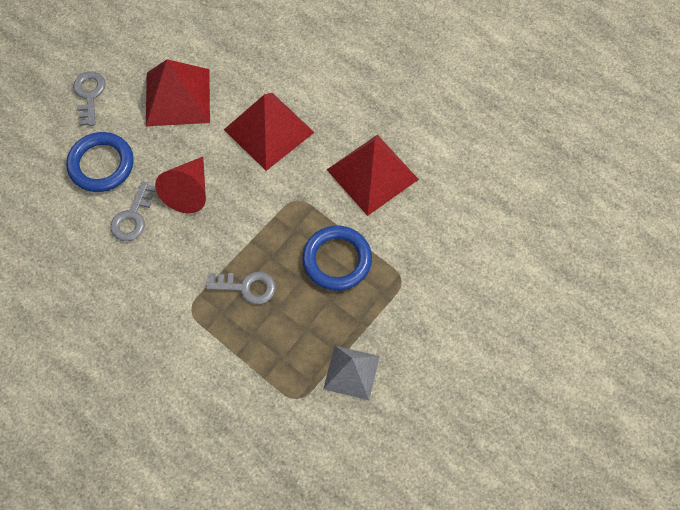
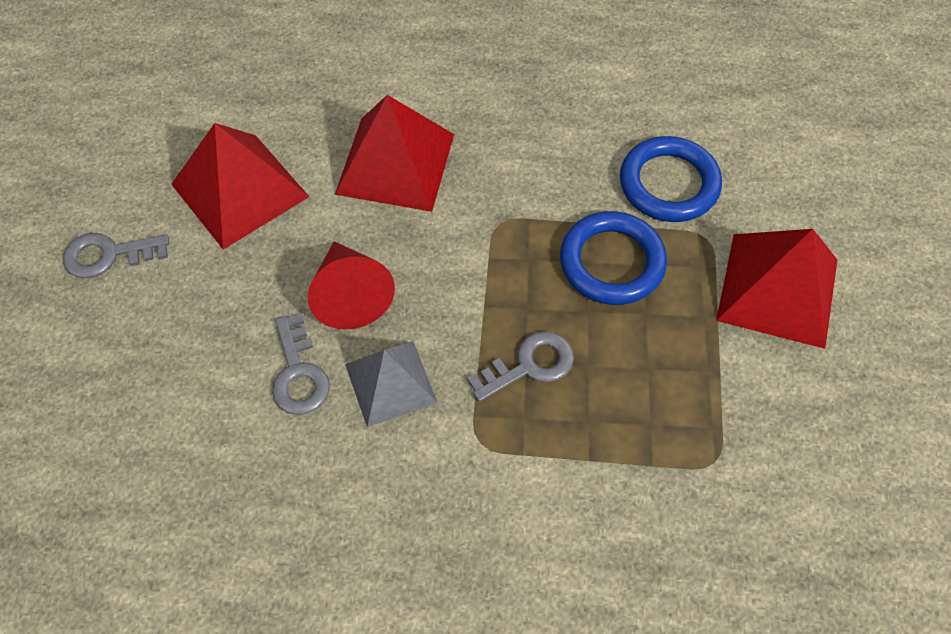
camera: 35 degrees left, 5 degrees down
blue ring [66,132,134,192] -> blue ring moved to [620,136,722,222]
grey key [73,71,106,126] -> grey key turned 60 degrees counterclockwise [63,233,169,278]
grey pyramid [323,346,380,400] -> grey pyramid moved to [345,341,438,427]
red pyramid [327,135,419,216] -> red pyramid moved to [716,229,837,349]

